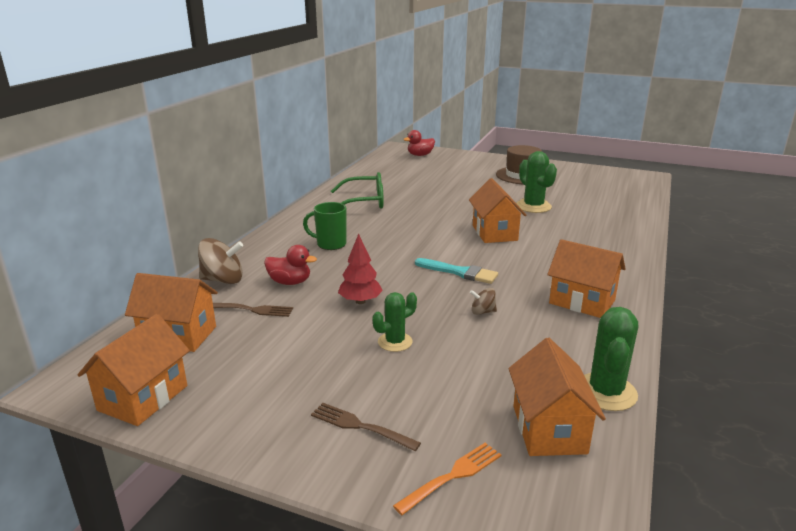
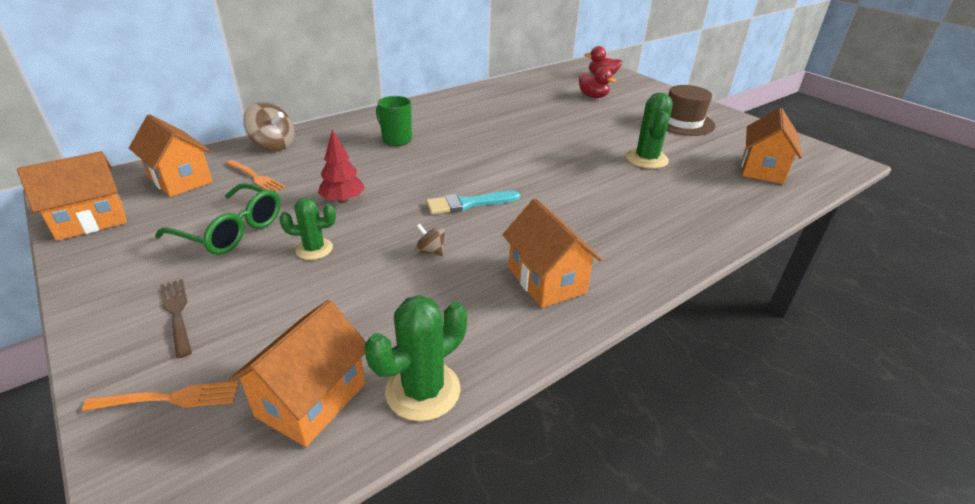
camera: 30 degrees right, 10 degrees up
brown fork [213,303,293,317] -> orange fork [225,160,285,191]
red duck [264,245,317,285] -> red duck moved to [579,67,616,98]
green glasses [331,172,384,209] -> green glasses moved to [155,183,281,255]
turquoise brush [415,258,498,284] -> turquoise brush turned 105 degrees clockwise [426,191,520,215]
orange house [469,178,526,243] -> orange house moved to [741,108,802,184]

